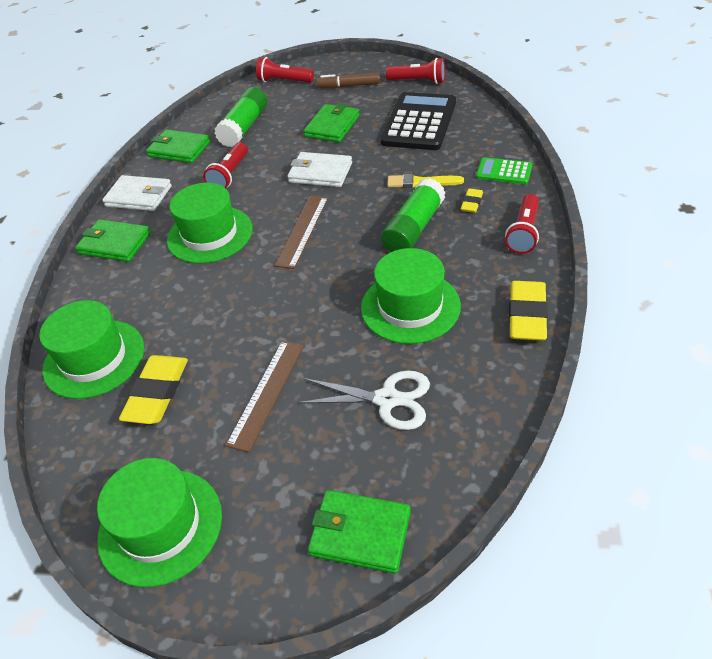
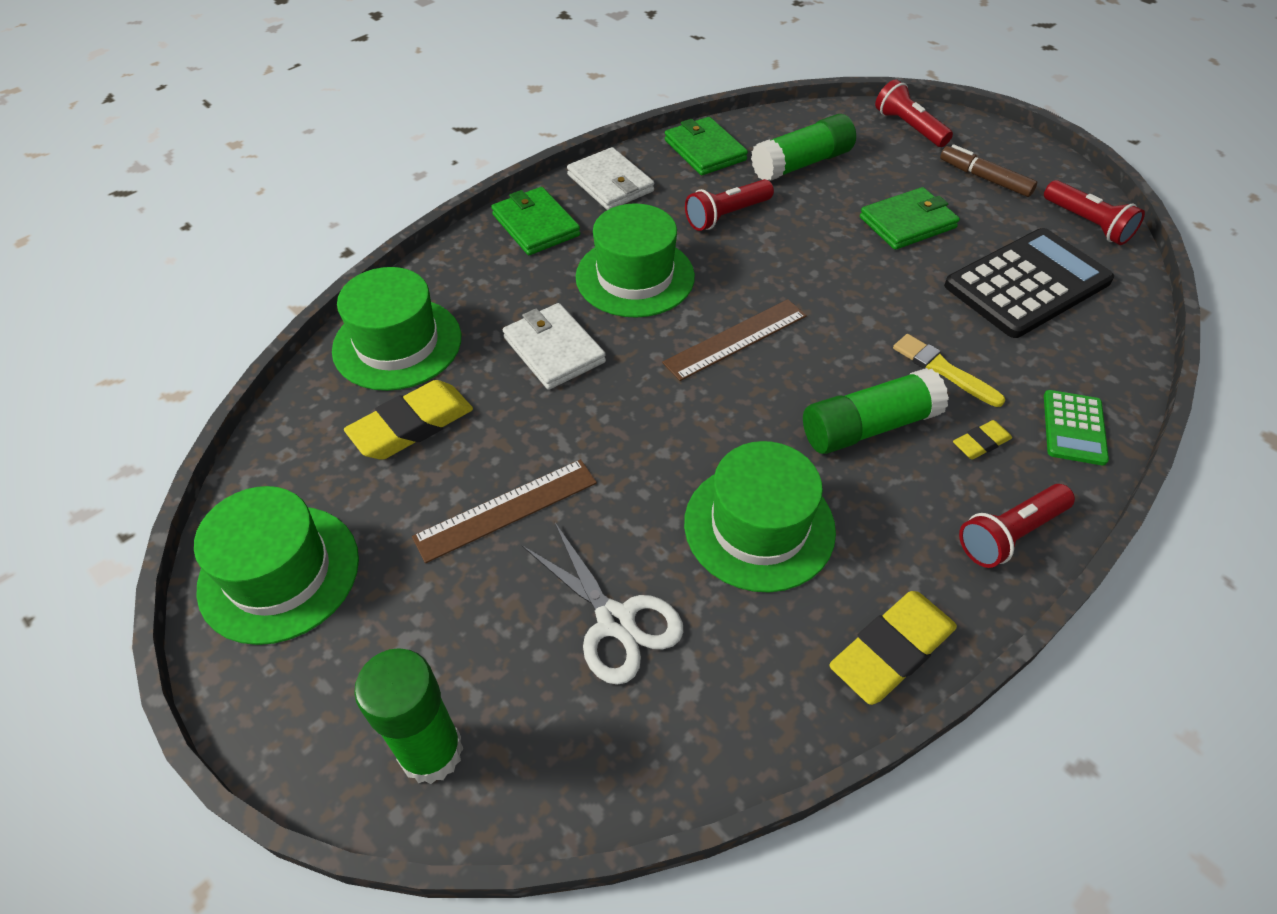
camera: 35 degrees right, 5 degrees up
white wallet [287,152,352,187] -> white wallet moved to [503,303,606,390]
green wallet [308,490,411,574] -> green glue stick [354,648,463,784]
green calculator [476,157,532,184] -> green calculator turned 135 degrees counterclockwise [1044,390,1109,466]

